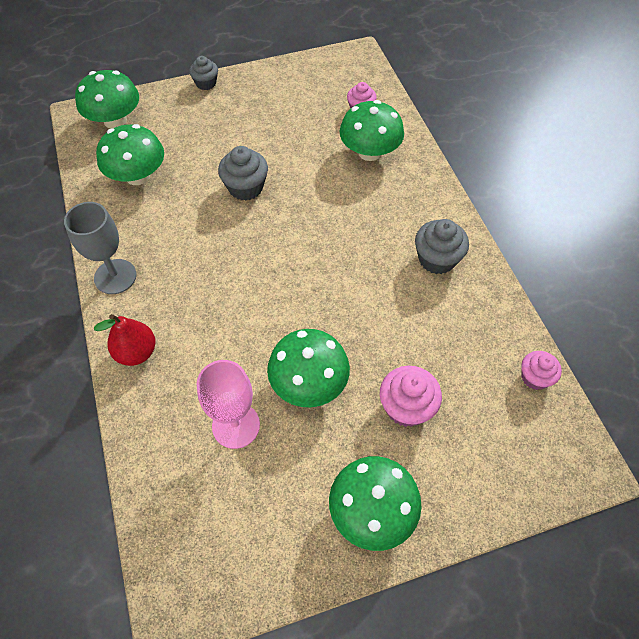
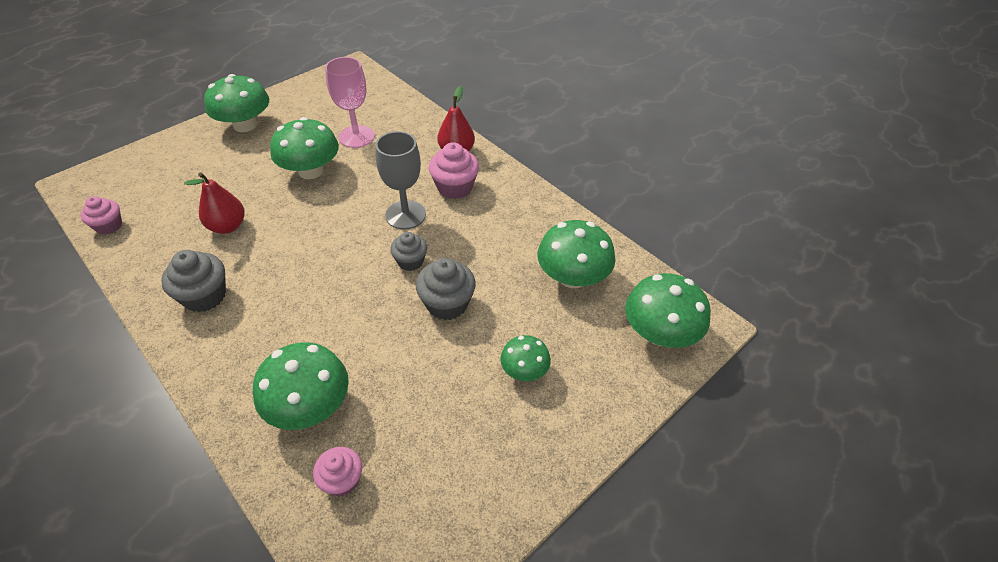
camera: 155 degrees right, 10 degrees down
grey goblet [64,202,137,294] -> grey goblet moved to [375,131,426,229]
grey cupcake [189,56,218,90] -> grey cupcake moved to [390,232,427,271]
pink cupcake [380,366,442,427] -> pink cupcake moved to [429,142,479,199]
none -> red pear [184,172,245,234]
none -> green mushroom [500,335,551,381]

